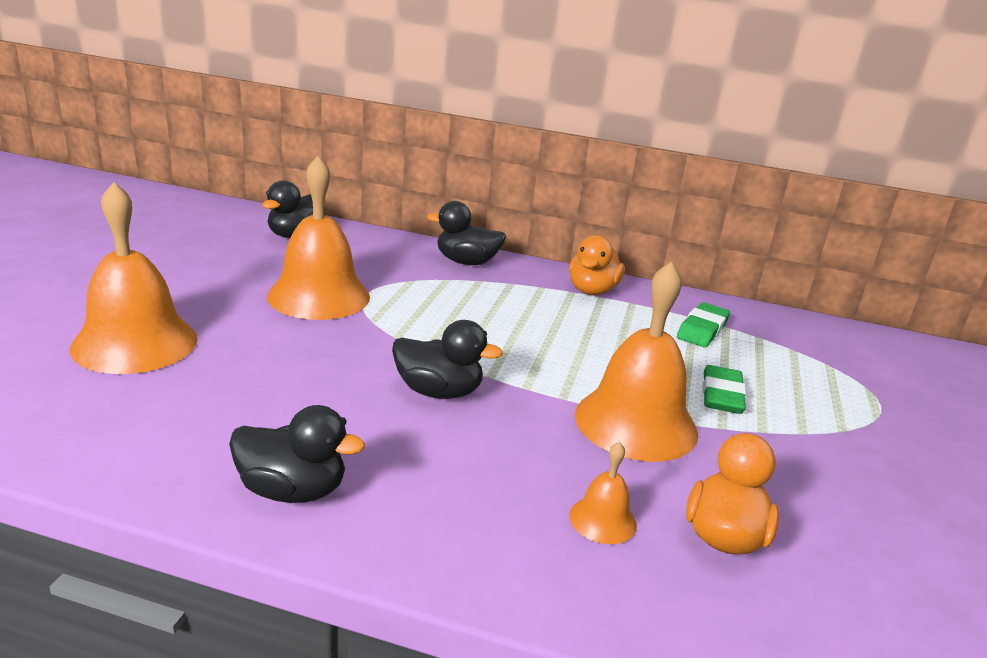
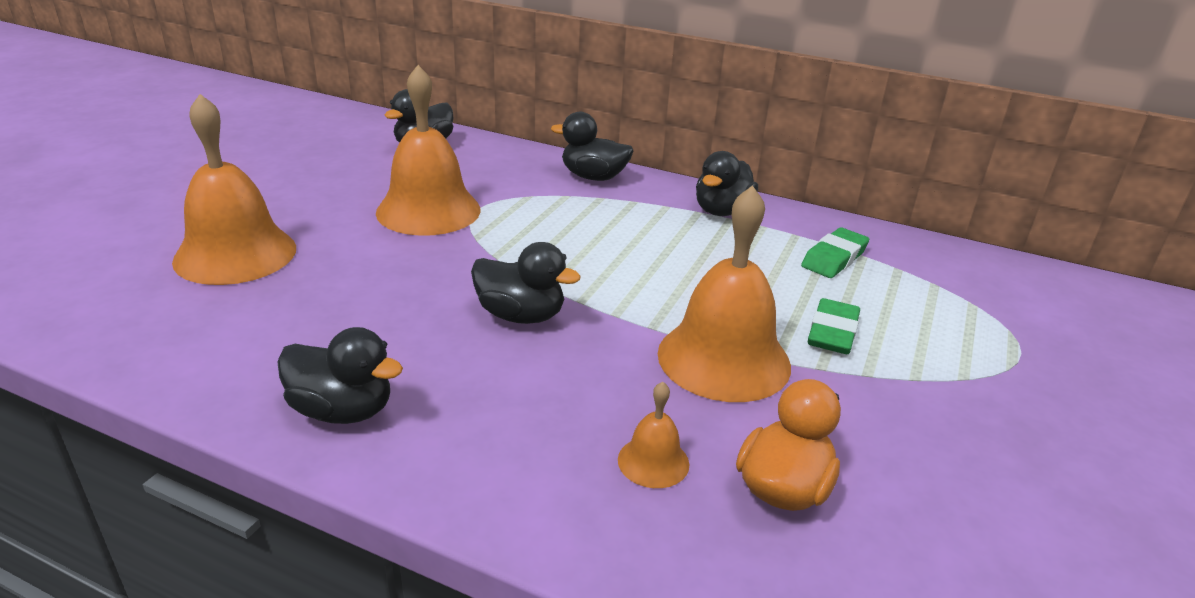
camera: 10 degrees right, 5 degrees up
orange duck [569,235,625,295] -> black duck [696,151,758,216]

